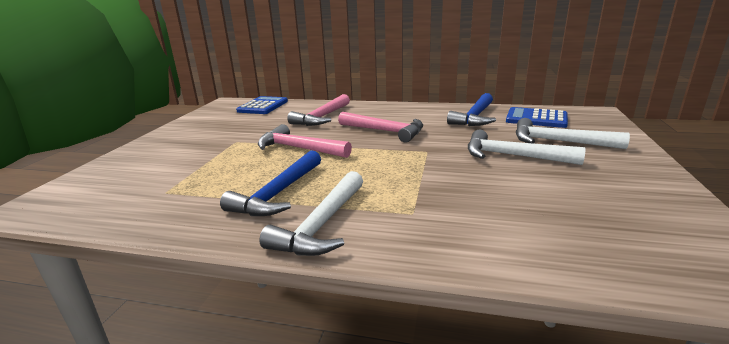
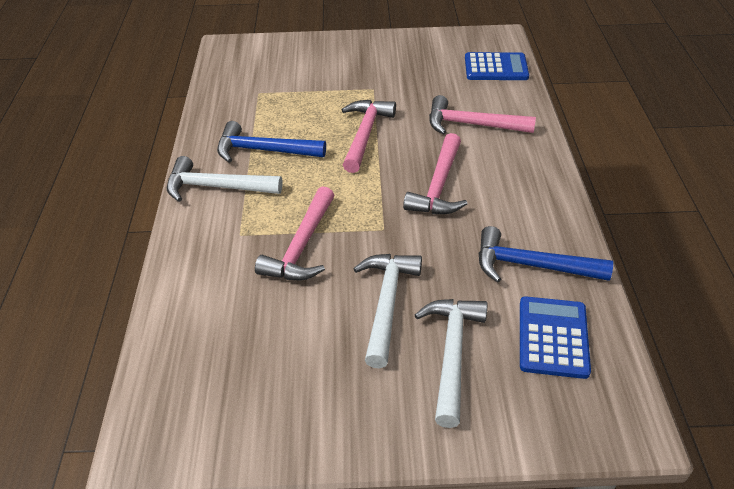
camera: 75 degrees right, 20 degrees up
none -> pink hammer [255,186,334,280]

